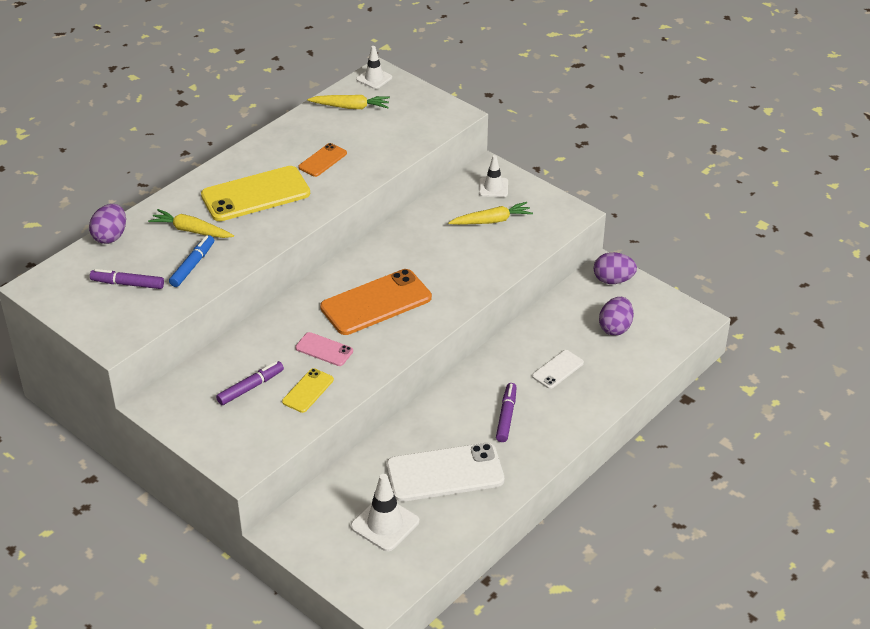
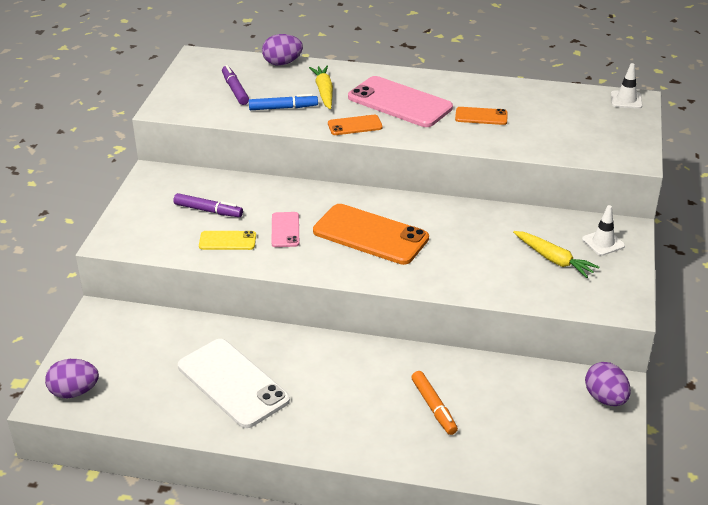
camera: 60 degrees right, 5 degrees down
yellow phone [201,166,310,221] -> pink phone [348,76,453,127]
yellow carrot [307,95,390,109] -> none
white traffic cone [351,474,419,551] -> none
purple marker [496,383,517,442] -> none
white phone [532,350,584,389] -> orange marker [411,371,458,435]
purple egg [599,297,634,336] -> purple egg moved to [45,359,99,398]
none -> orange phone [328,115,383,135]

